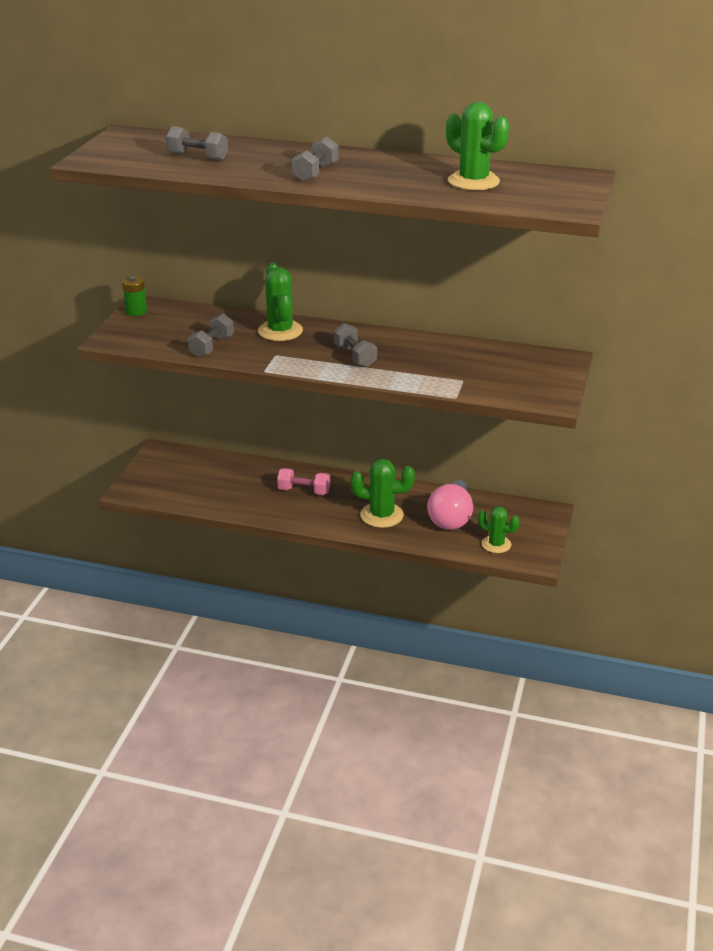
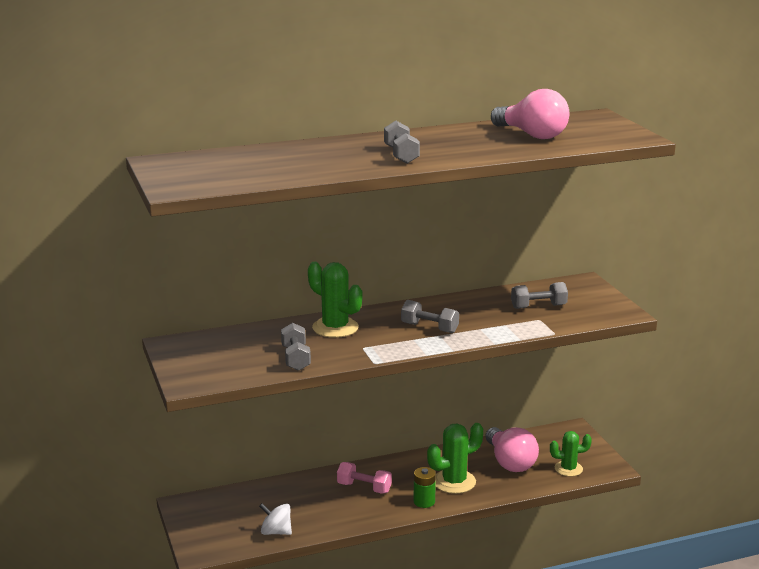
camera: 35 degrees left, 10 degrees down
green battery [122,276,147,316] -> green battery moved to [414,467,436,508]
grey dumbbell [166,126,228,161] -> grey dumbbell moved to [511,282,568,309]
pink dumbbell [277,468,330,495] -> pink dumbbell turned 45 degrees clockwise [337,462,392,494]
green cactus [446,102,509,190] -> pink light bulb [491,89,570,139]
none -> white spinning top [259,503,292,535]

